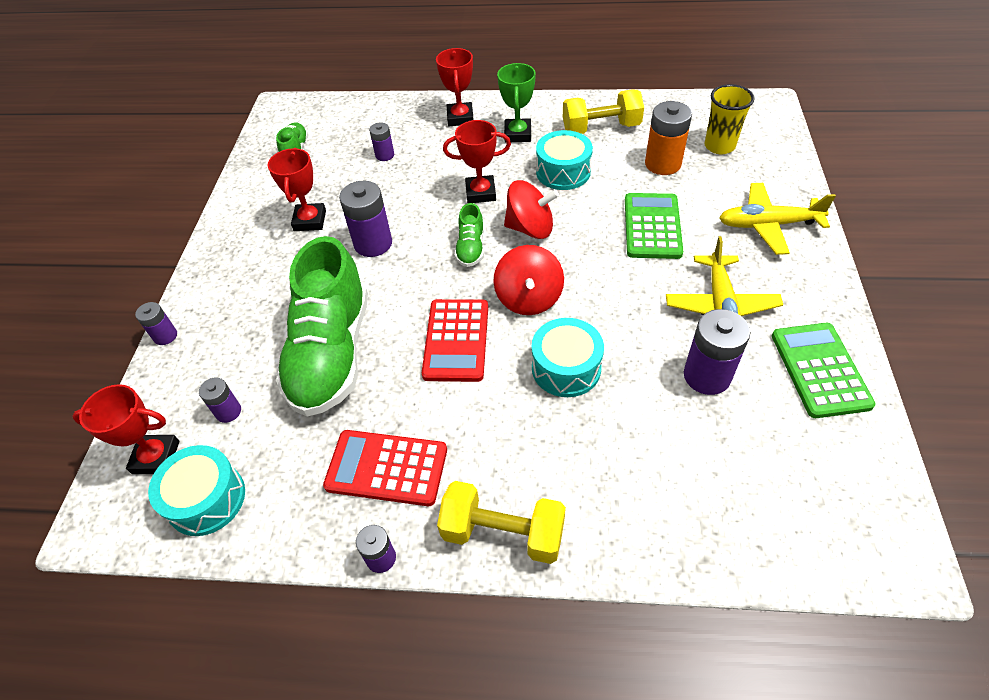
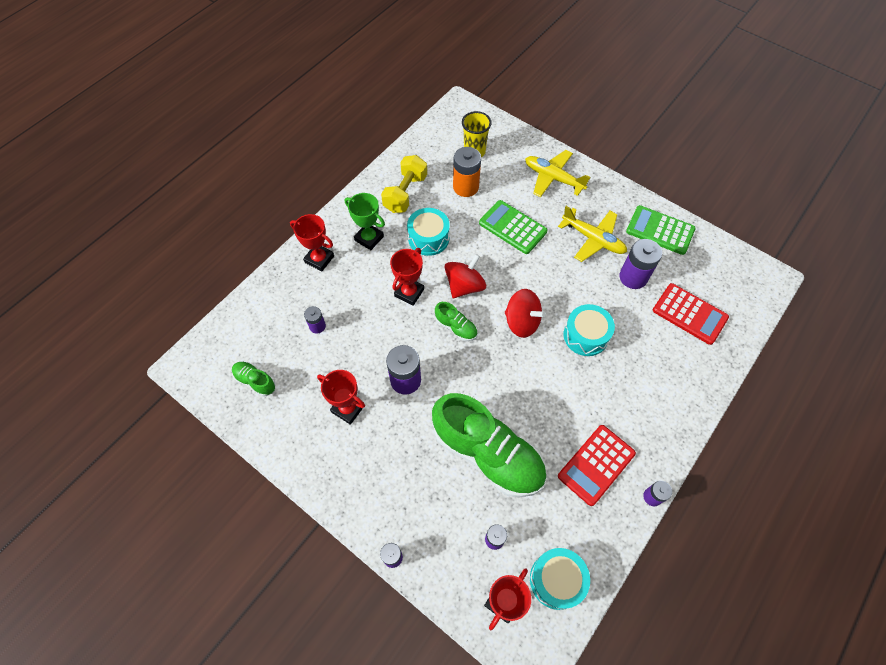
camera: 60 degrees left, 10 degrees up
red calculator [422,299,488,382] -> red calculator moved to [653,283,729,345]
yellow dumbbell [437,481,566,564] -> none
yellow plane [719,183,836,255] -> yellow plane turned 90 degrees clockwise [525,150,591,197]

